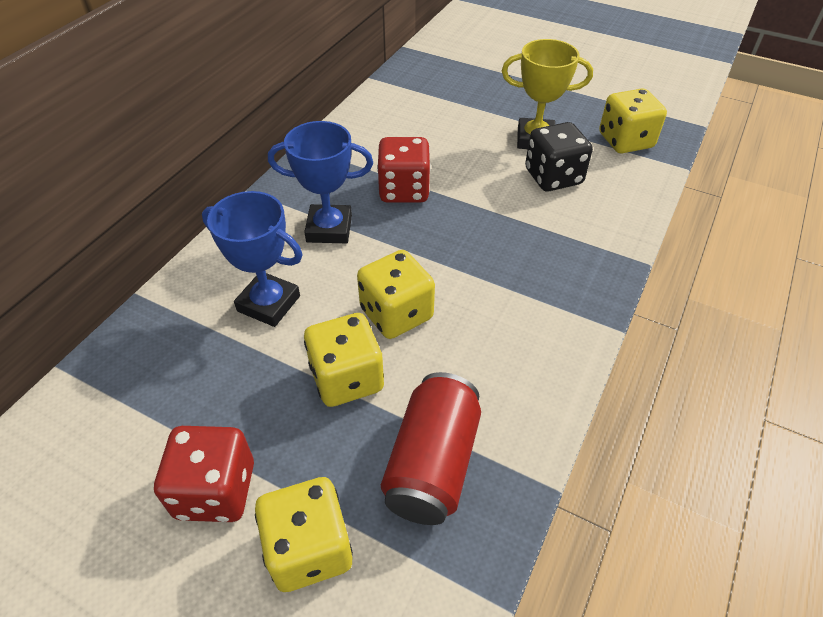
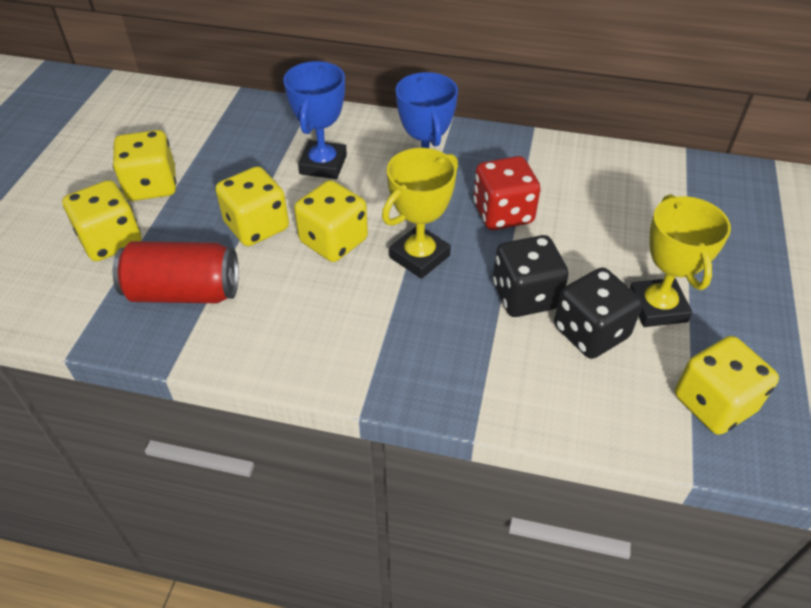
camera: 75 degrees right, 0 degrees up
red dice [154,426,254,522] -> yellow dice [113,130,176,201]
none -> yellow trophy [382,148,458,279]
none -> black dice [493,235,569,317]

